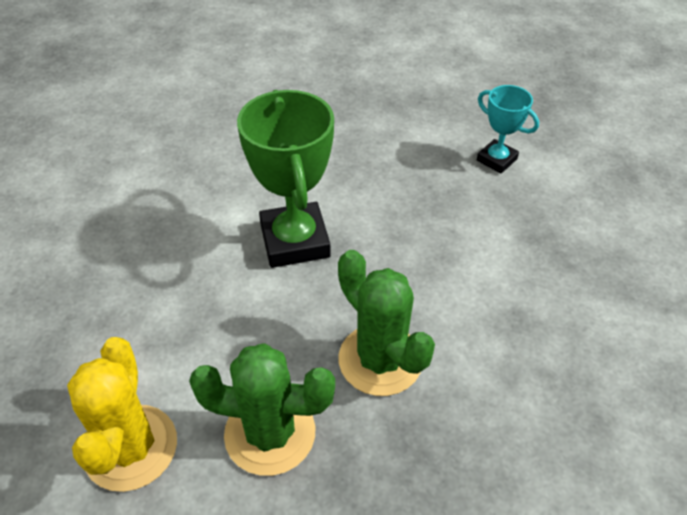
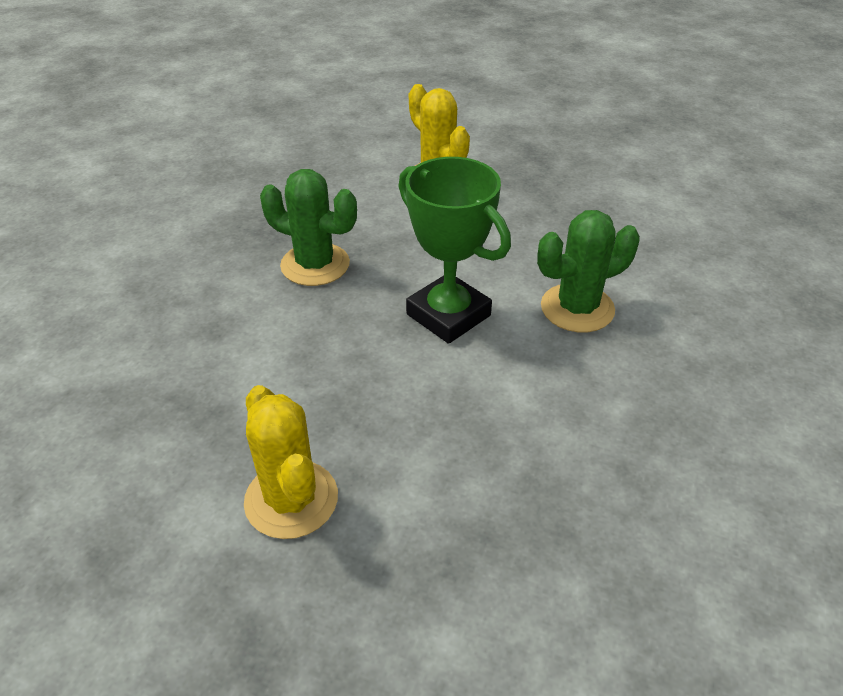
camera: 150 degrees right, 5 degrees down
green cactus [189,343,335,476] -> green cactus moved to [537,210,640,332]
turquoise trophy [477,85,539,174] -> yellow cactus [244,385,338,539]

